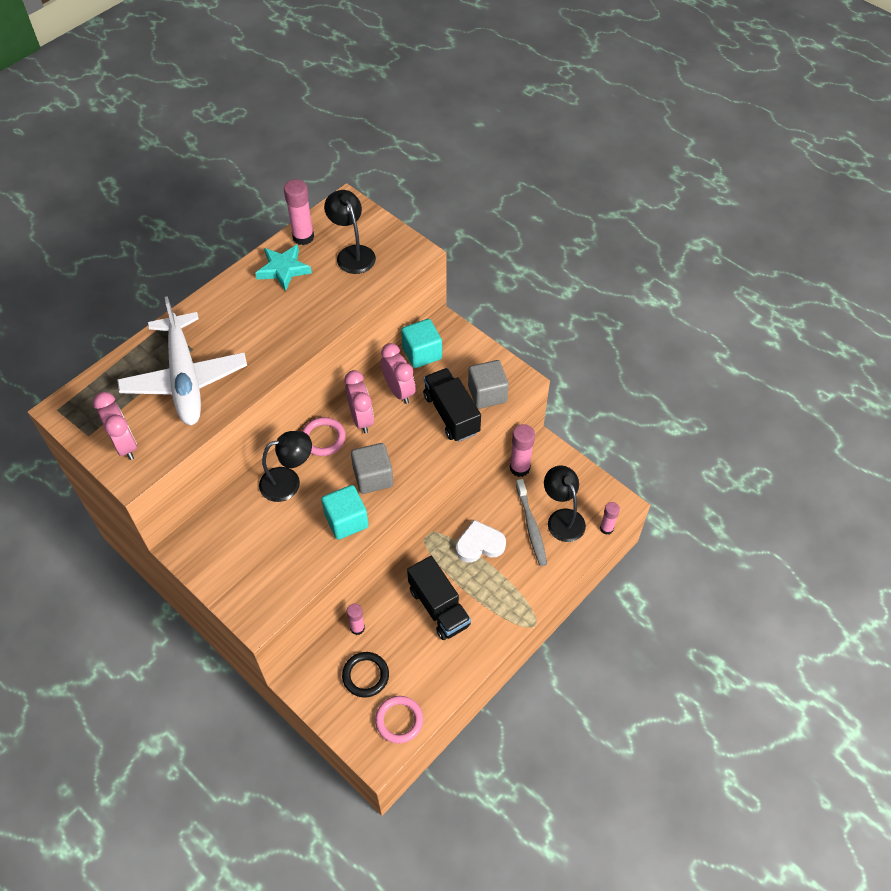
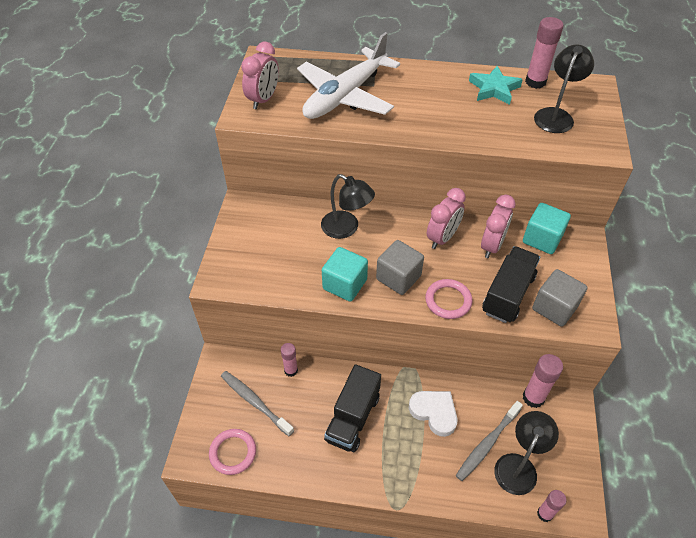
camera: 55 degrees right, 5 degrees down
pink ring [302,417,346,456] -> pink ring moved to [425,279,472,319]
black ring [342,652,389,697] -> grey toothbrush [221,371,294,436]

